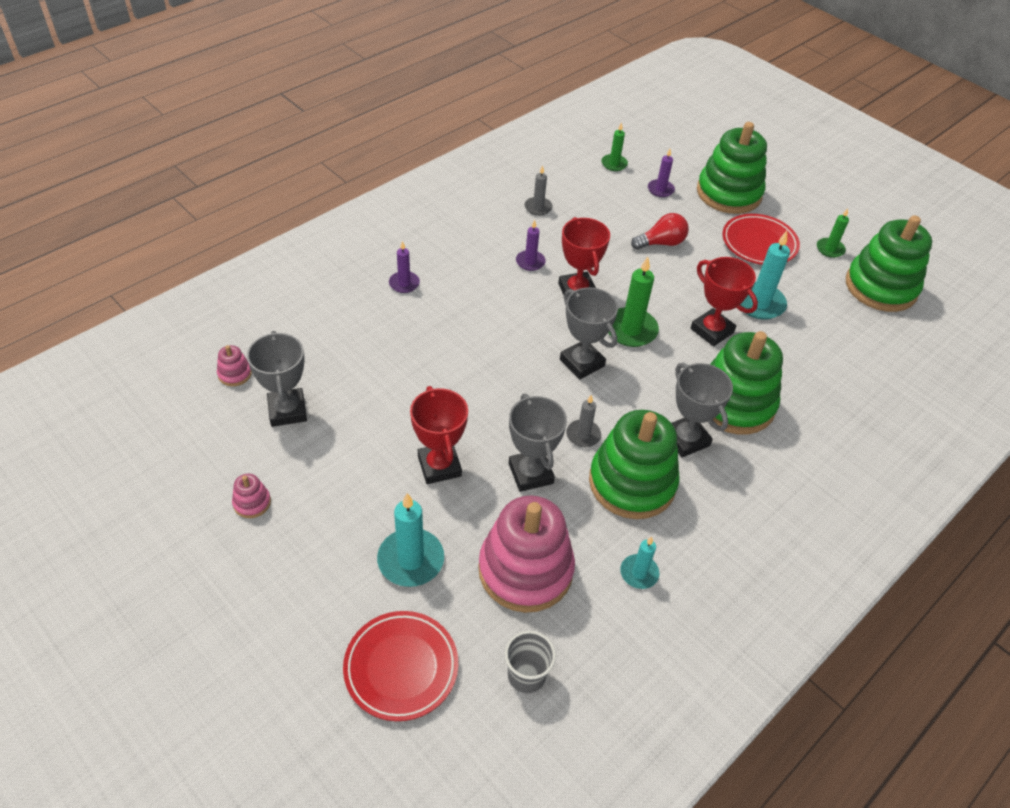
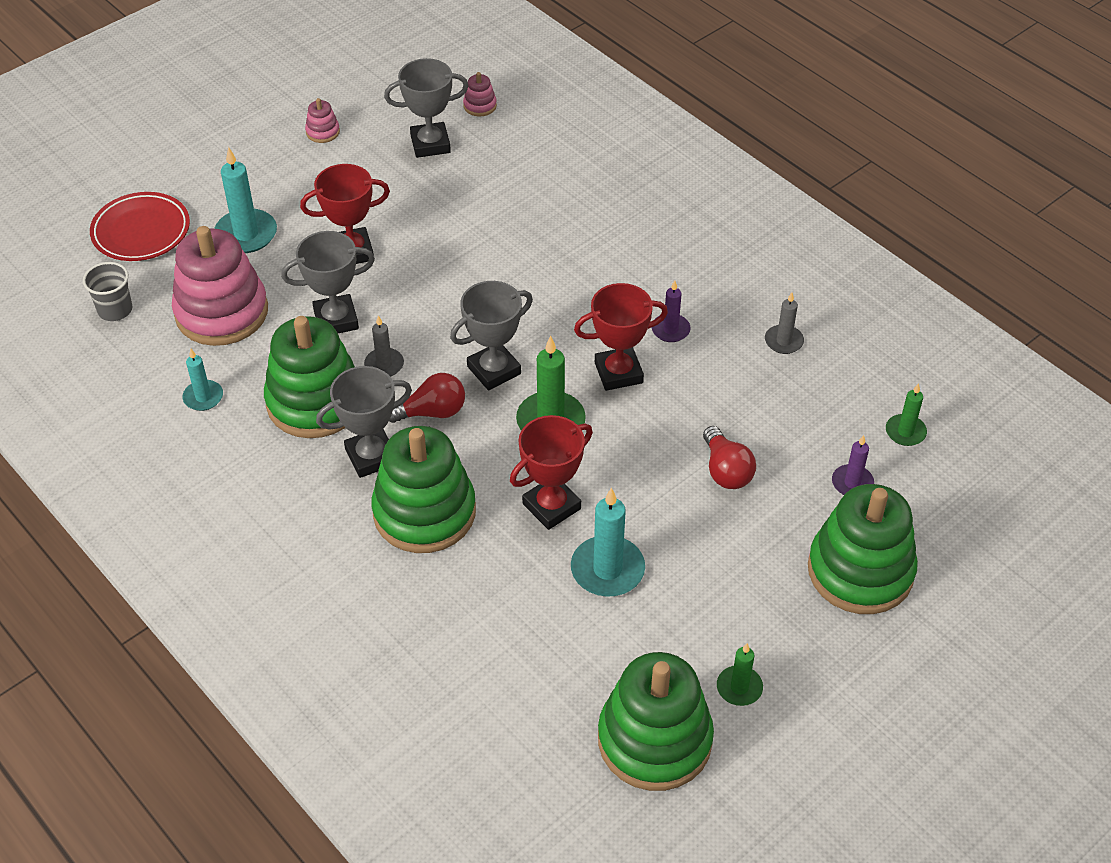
camera: 95 degrees right, 0 degrees up
purple candle [389,241,420,293] -> none
red plate [722,214,800,265] -> none
none -> red light bulb [389,373,465,423]

